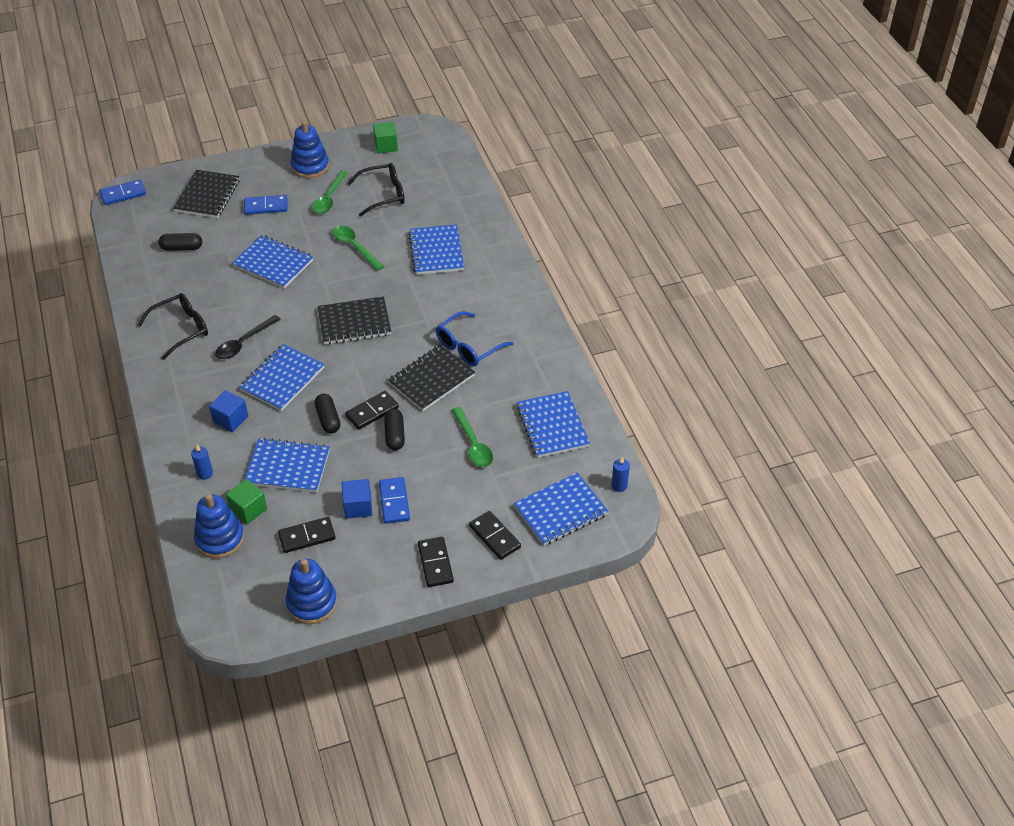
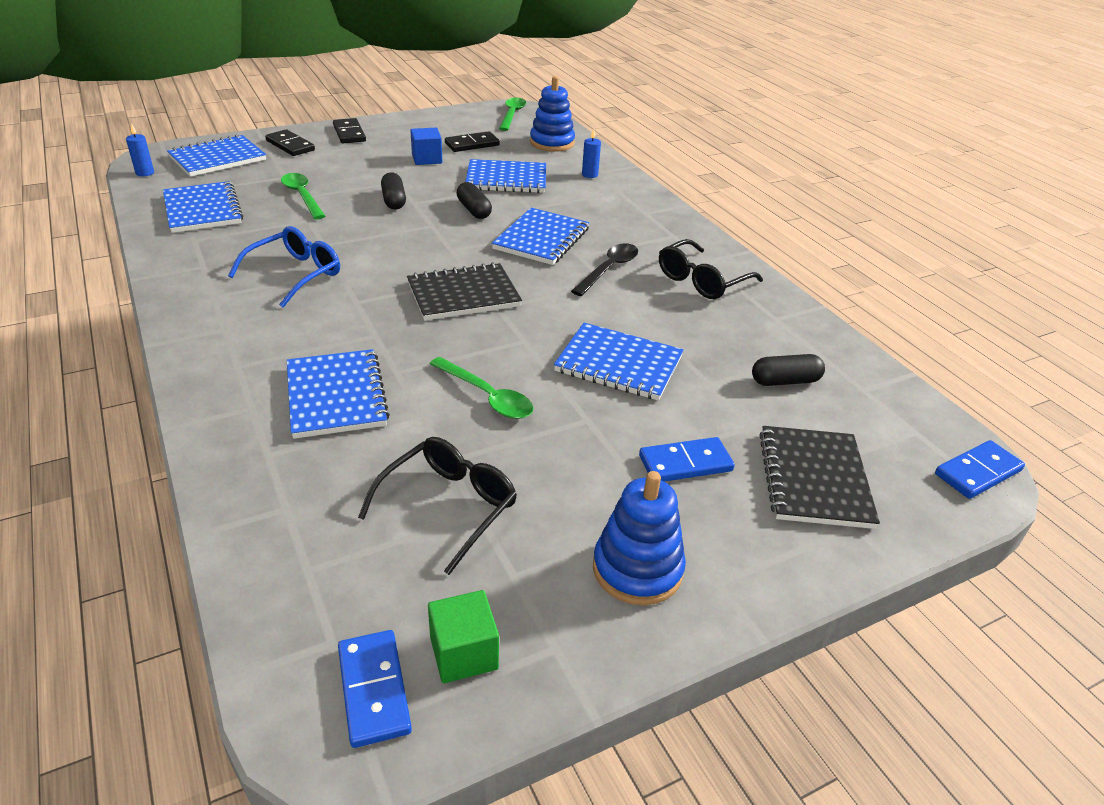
camera: 170 degrees right, 10 degrees down
blue cube [209,390,248,432] -> none
green cube [226,479,267,524] -> none
blue stacking toy [286,559,337,624] -> none
green spoon [312,170,348,214] -> green spoon moved to [499,98,526,131]
black domino [345,391,399,430] -> none
black glasses [348,163,405,216] -> black glasses turned 150 degrees clockwise [358,437,517,575]
blue domino [379,477,410,524] -> blue domino moved to [338,630,412,748]
black notebook [388,345,475,411] -> none

